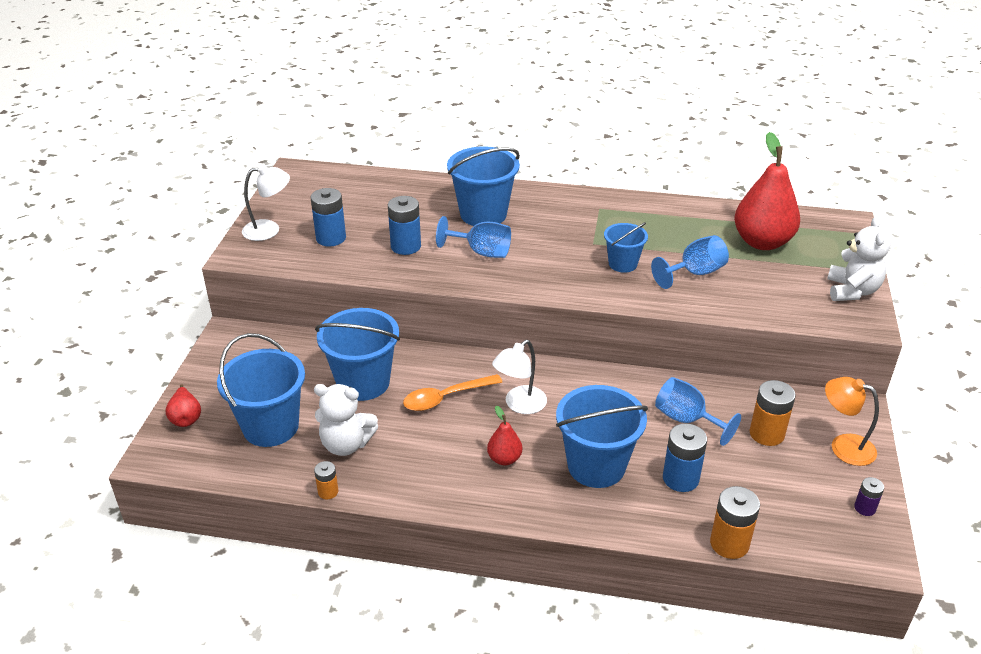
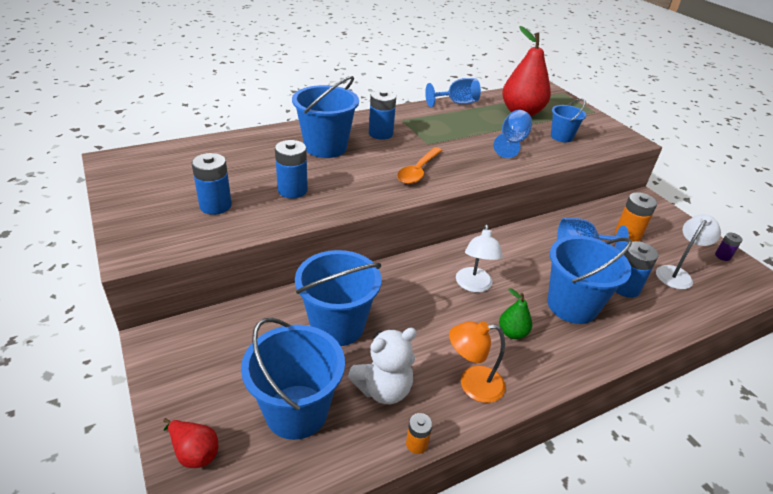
camera: 40 degrees left, 0 degrees up
white lamp [242,165,290,241] -> white lamp moved to [656,215,721,289]
orange spoon [403,374,502,411] -> orange spoon moved to [397,147,443,184]
blue goblet [436,216,511,258] -> blue goblet moved to [425,78,481,107]
red pear [487,406,522,465] -> green pear [499,288,532,339]
blue bucket [604,222,648,273] -> blue bucket moved to [551,99,586,142]
orange battery [710,486,760,559] -> none
orange lamp [825,377,879,466] -> orange lamp moved to [449,321,506,403]
white teddy bear [827,216,891,301] -> none
none -> blue battery [369,90,396,140]

